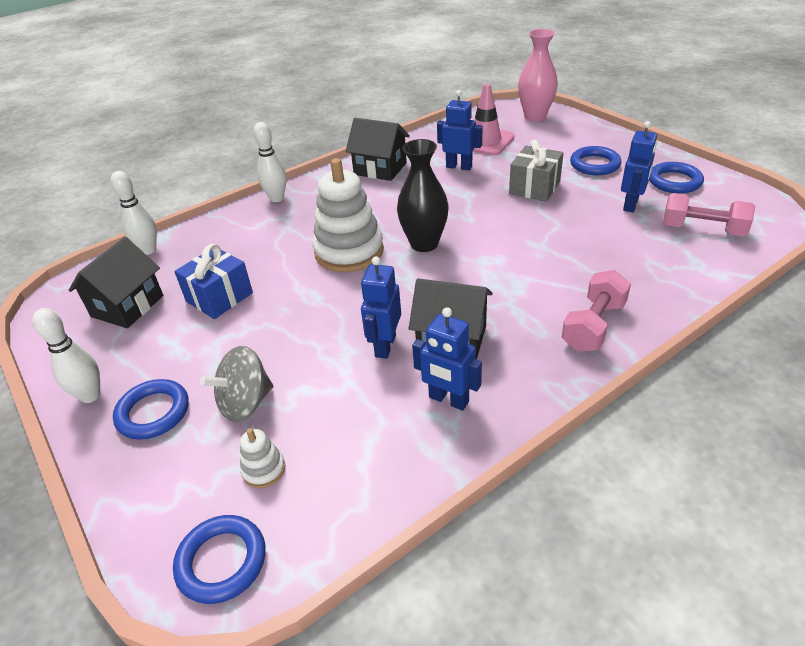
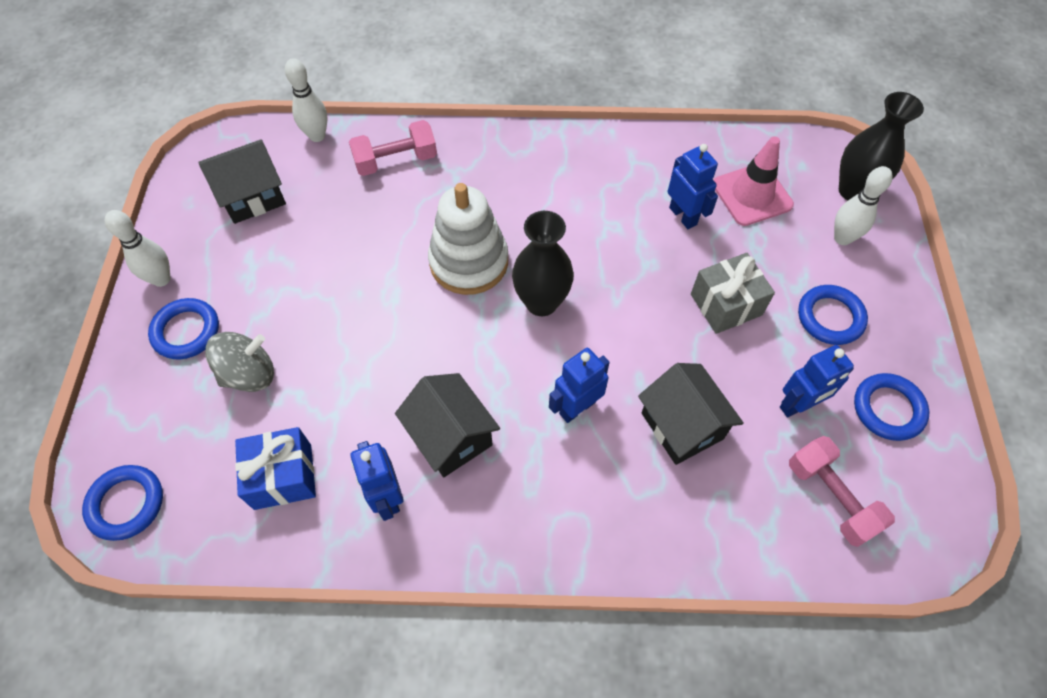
camera: 35 degrees right, 20 degrees up
blue gift [174,244,253,319] -> blue gift moved to [235,427,316,510]
grey spinning top [200,346,274,422] -> grey spinning top turned 150 degrees clockwise [205,332,274,392]
white stacking toy [240,428,286,488] -> none
white bowling pin [253,122,286,202] -> white bowling pin moved to [834,166,893,245]
black house [346,118,410,181] -> black house moved to [638,363,744,465]
blue robot [361,256,401,359] -> blue robot moved to [549,348,610,423]
pink vase [518,29,558,121] -> black vase [839,92,924,200]
pink dumbbell [562,270,631,352] -> pink dumbbell moved to [349,120,437,176]

